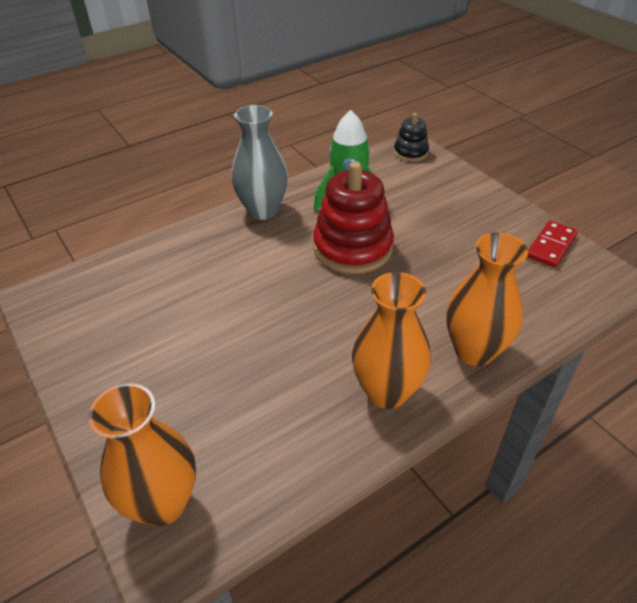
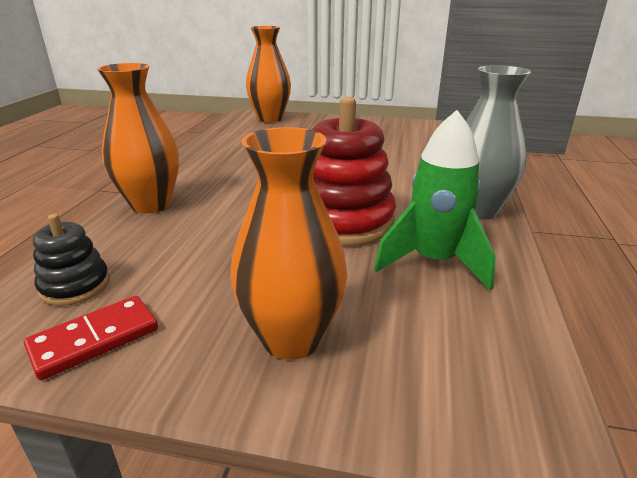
camera: 135 degrees right, 15 degrees down
orange vase [352,272,431,409] -> orange vase moved to [230,127,347,360]
black stacking toy [394,113,429,162] -> black stacking toy moved to [33,214,110,306]
red domino [527,220,578,268] -> red domino turned 60 degrees clockwise [24,296,158,380]

